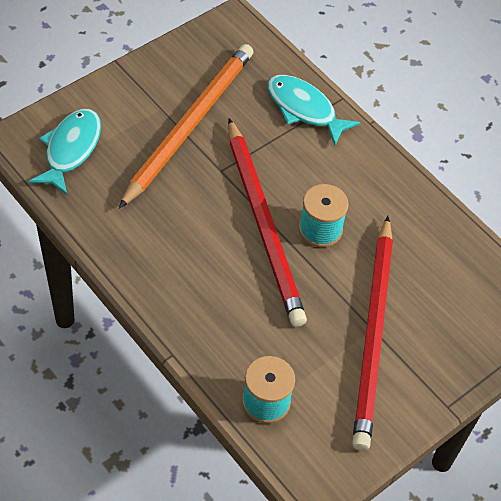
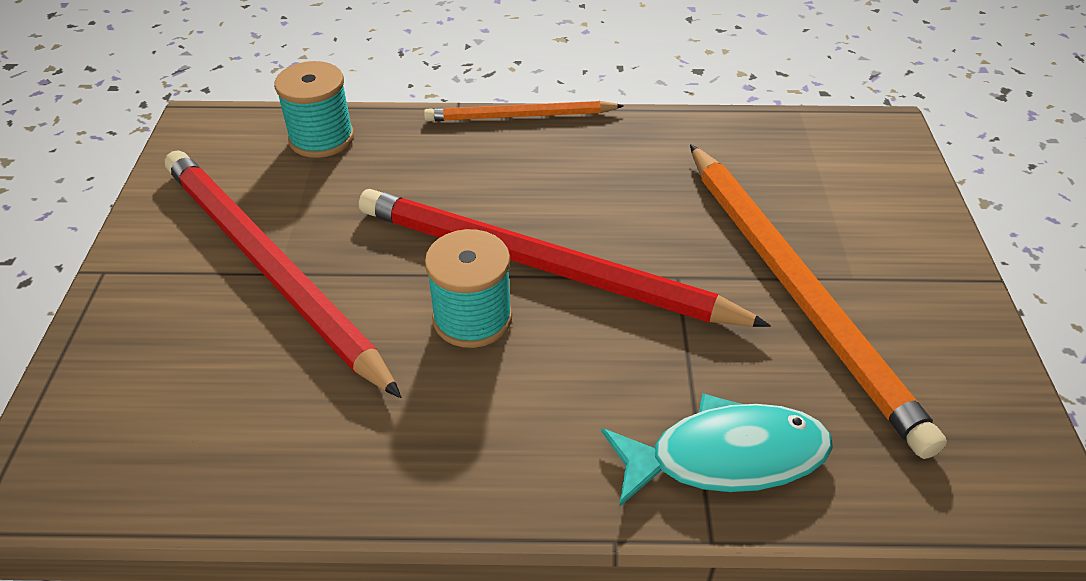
camera: 135 degrees right, 10 degrees down
turquoise fish [28,109,101,195] -> none
none -> orange pencil [424,101,624,121]

